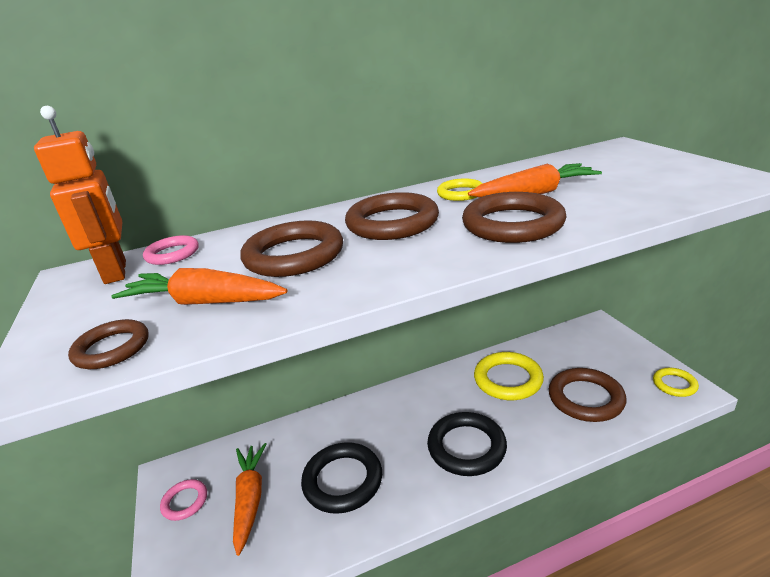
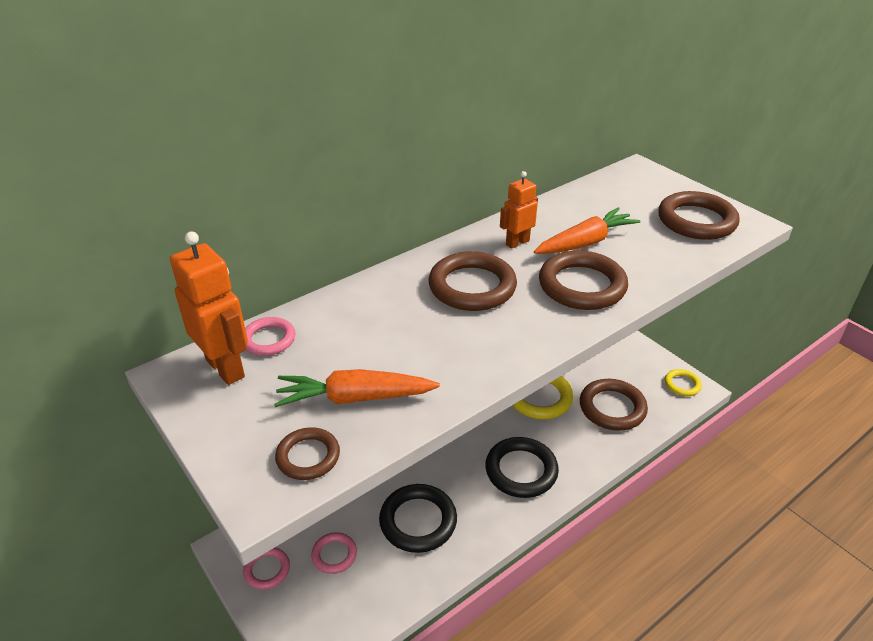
camera: 20 degrees left, 10 degrees up
orange carrot [233,443,266,556] -> pink ring [311,532,357,574]
brown ring [240,220,343,277] -> brown ring moved to [658,191,740,240]
yellow ring [437,178,483,201] -> orange robot [500,171,538,249]

